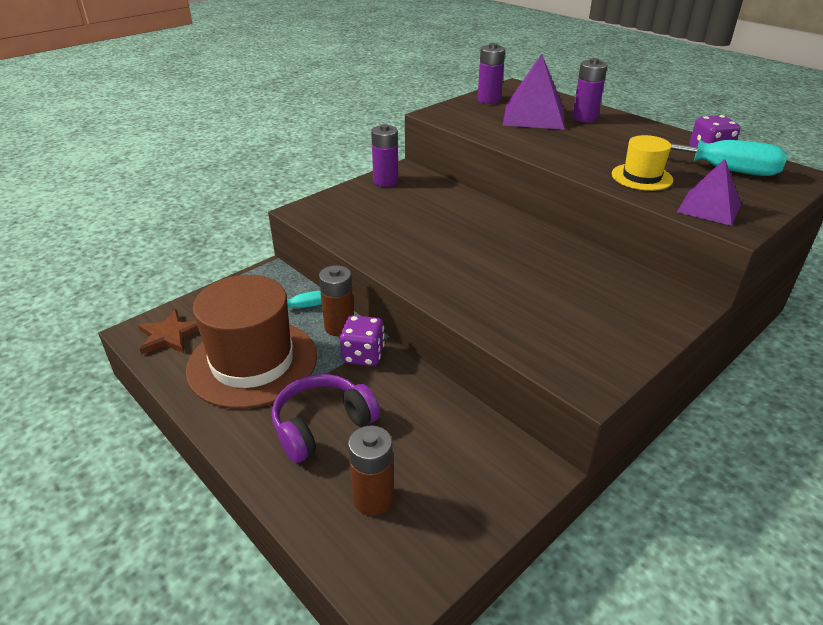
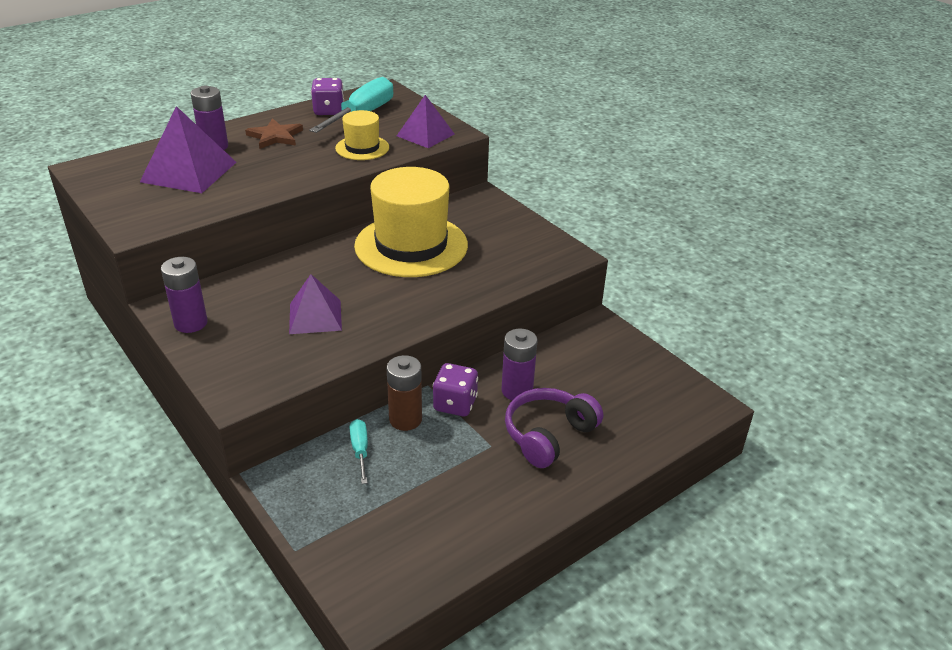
camera: 85 degrees left, 0 degrees up
brown star [138,309,199,355] -> brown star moved to [245,118,303,149]
brown hat [186,275,317,409] -> none
purple headphones [272,374,380,463] -> purple headphones turned 75 degrees clockwise [505,388,603,468]
brown battery [348,426,394,516] -> none
purple battery [477,43,505,104] -> purple battery moved to [501,329,538,400]
none -> purple pyramid [289,274,342,334]
none -> yellow hat [354,167,468,277]

